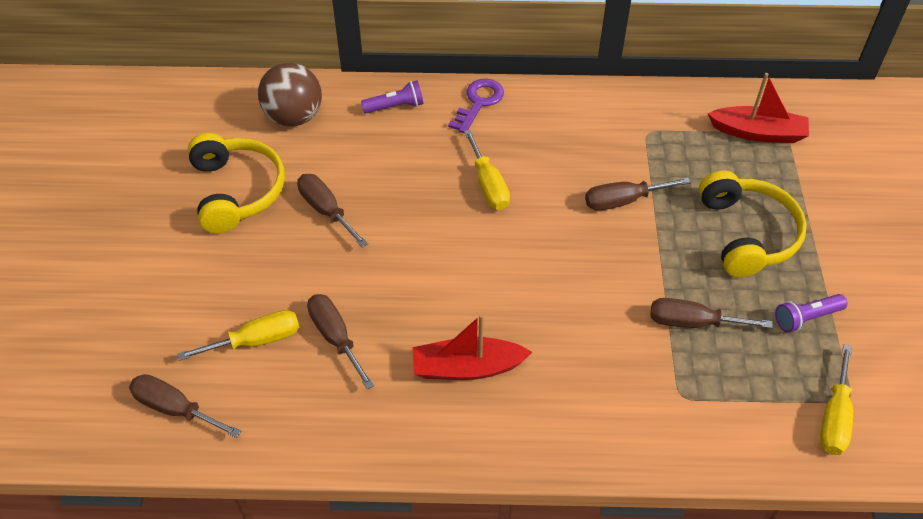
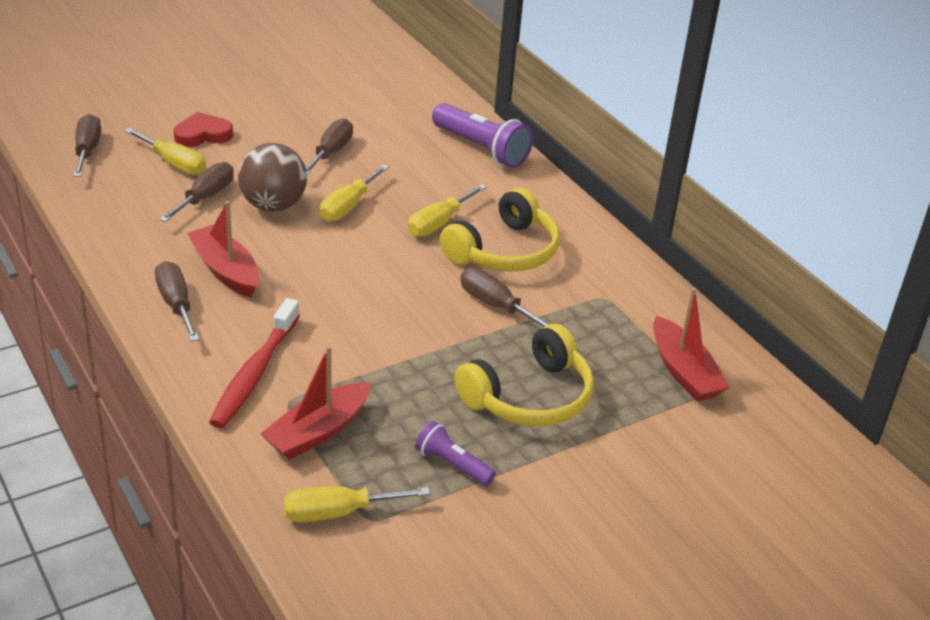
camera: 55 degrees right, 15 degrees down
yellow headphones [188,133,285,234] -> yellow headphones moved to [440,188,560,272]
brown ball [258,63,322,126] -> brown ball moved to [238,143,307,212]
purple flashlight [361,81,423,113] -> purple flashlight [432,103,533,168], size x1.77
purple key [448,79,504,133] -> none
brown screwdriver [650,298,773,328] -> brown screwdriver moved to [155,261,199,342]
none -> red heart [174,112,233,147]
none -> red toothbrush [209,298,300,428]
none -> red boat [260,346,371,459]
none -> yellow screwdriver [320,165,389,222]

